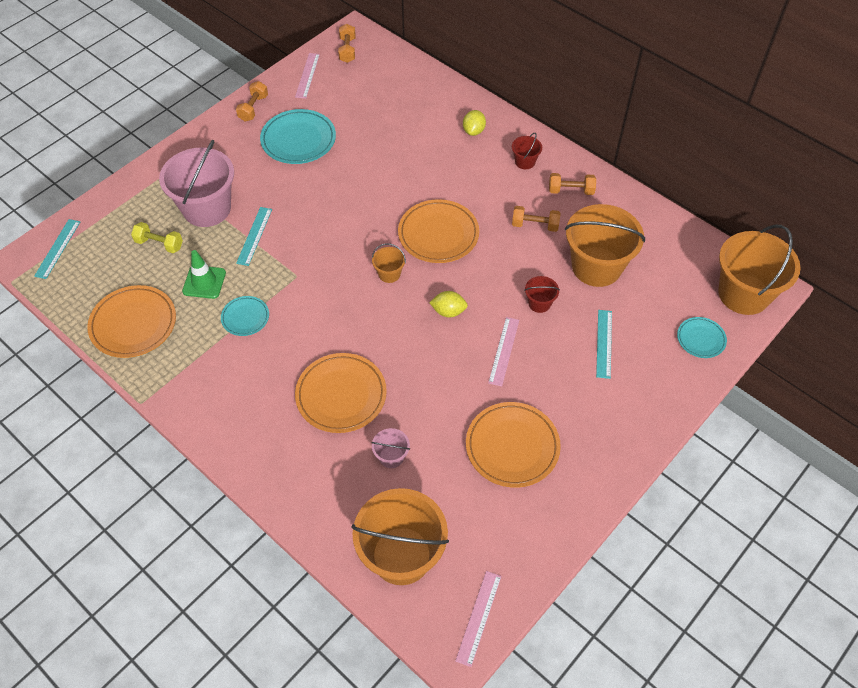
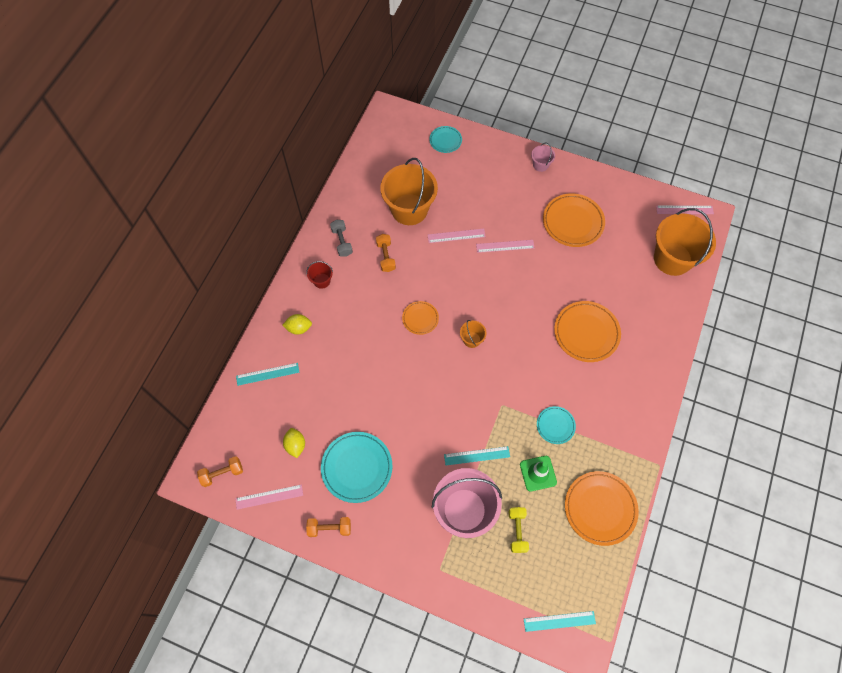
camera: 110 degrees left, 10 degrees up
pink bucket [371,428,410,468] -> pink bucket moved to [531,143,555,172]
orange plate [398,199,479,263] -> orange plate [402,301,439,335], size x0.56
yellow lemon [429,291,468,317] -> yellow lemon moved to [283,428,305,458]
red bucket [524,276,560,313] -> pink ruler [428,228,486,243]
orange dumbbell [549,173,596,195] -> grey dumbbell [330,220,353,257]
turquoise ruler [596,310,612,379] -> turquoise ruler moved to [236,363,299,386]
orange bucket [718,225,800,315] -> none

